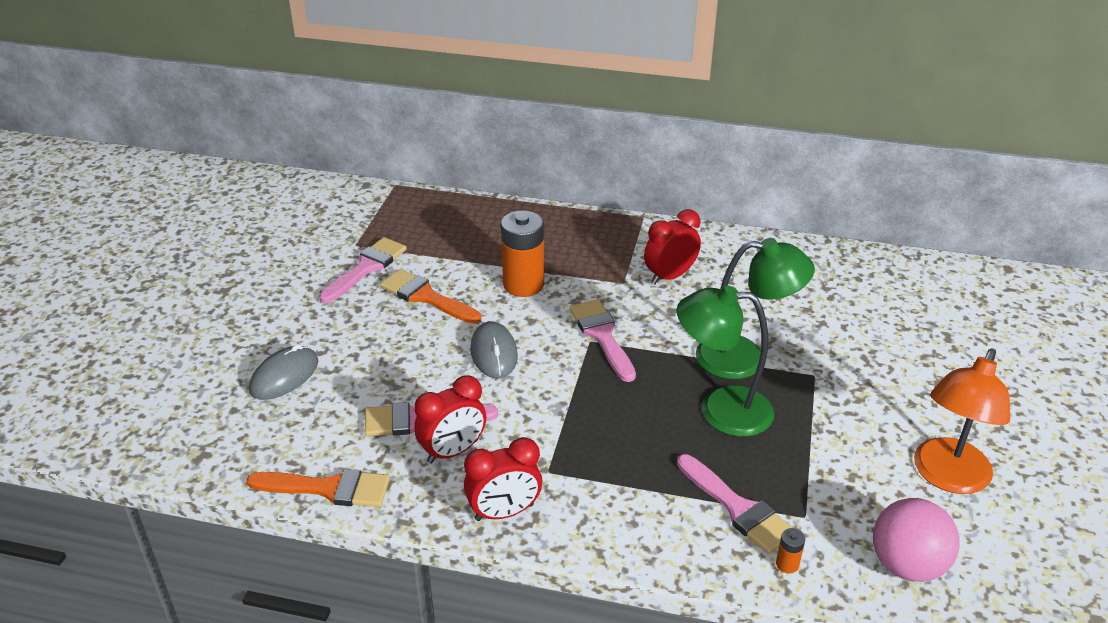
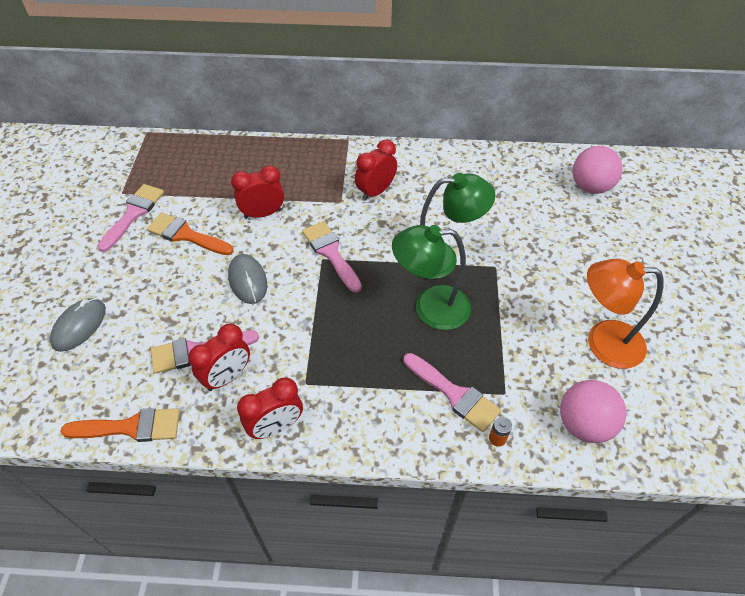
camera: 10 degrees left, 15 degrees up
orange battery [501,210,544,297] -> red clock [231,165,284,219]
orange lamp [914,349,1010,494] -> orange lamp turned 75 degrees clockwise [587,259,664,369]
none -> pink ball [572,146,623,194]

